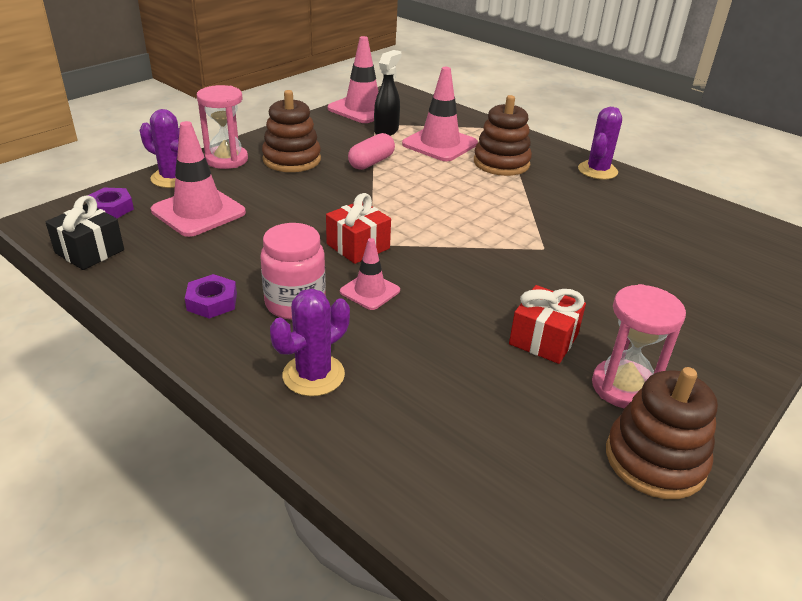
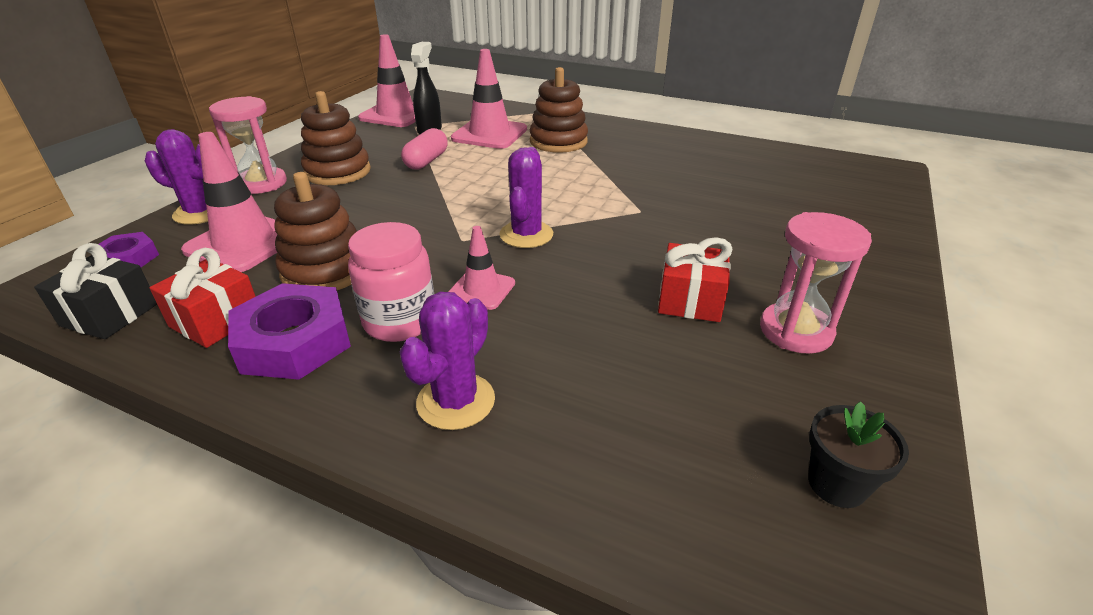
camera: 15 degrees left, 0 degrees up
purple nut [185,274,237,319] -> purple nut [228,283,351,380], size x1.75
red gift [326,193,391,264] -> red gift moved to [150,248,256,348]
purple cactus [578,107,622,180] -> purple cactus moved to [499,147,553,248]
brown stacking toy [606,367,718,499] -> brown stacking toy moved to [274,172,357,290]
none -> black flower pot [808,401,909,508]

